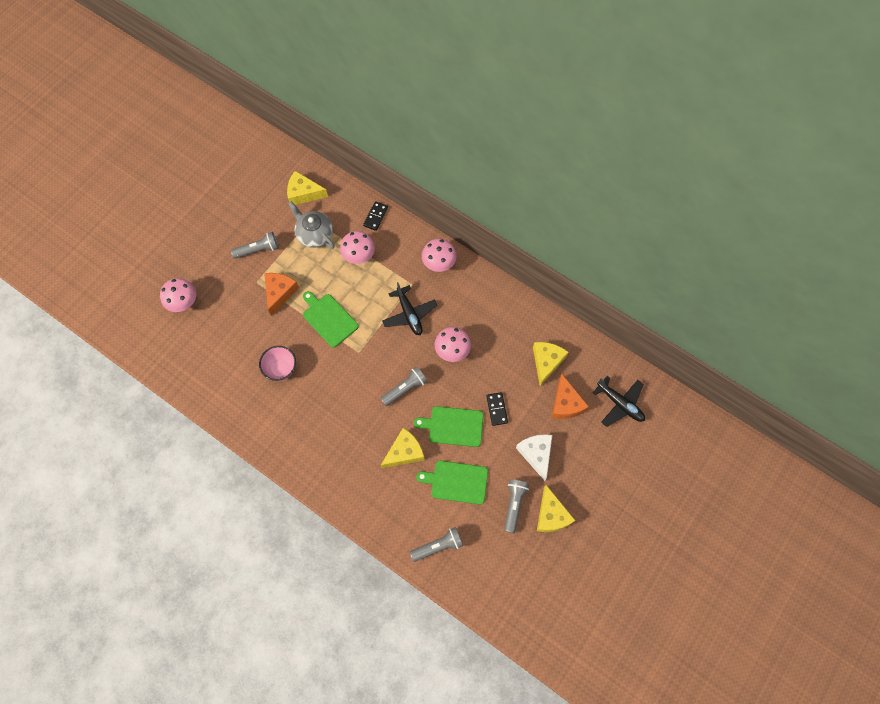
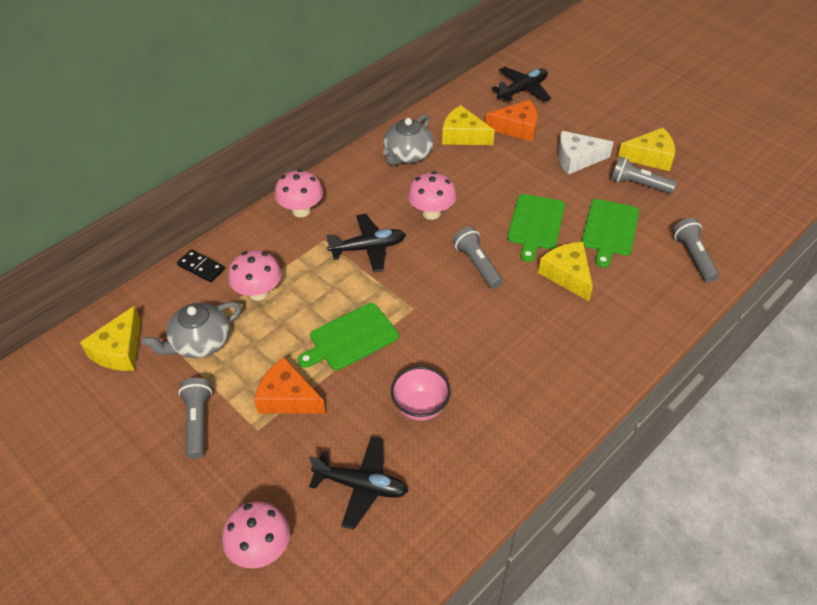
camera: 80 degrees left, 20 degrees down
black domino [486,392,508,426] -> none
none -> black plane [309,437,408,530]
none -> grey teapot [383,114,434,165]

